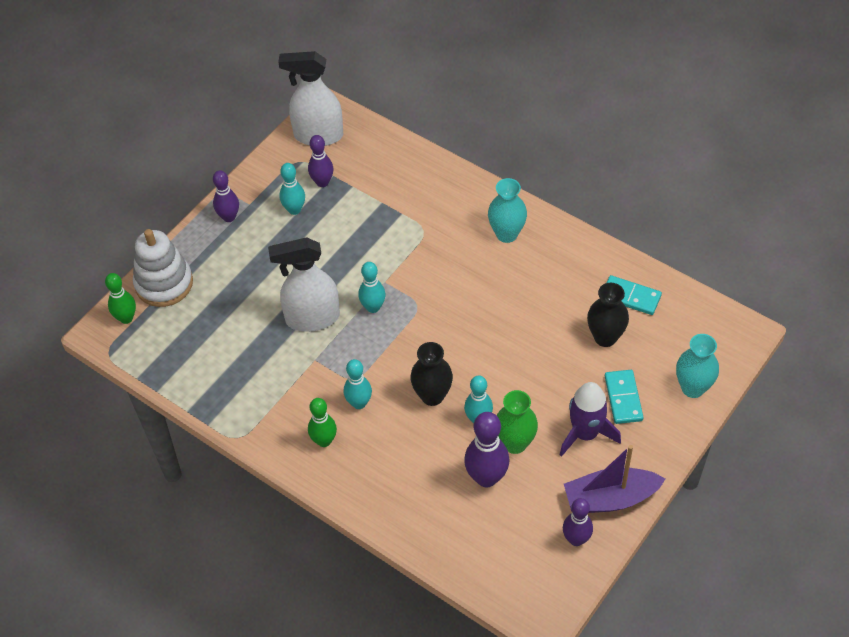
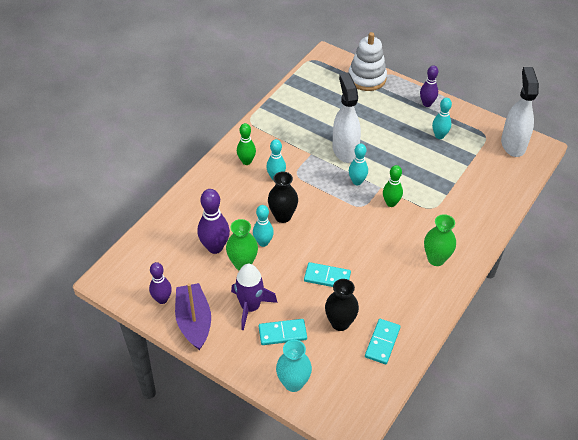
camera: 85 degrees right, 5 degrees down
green bowling pin [105,273,136,324] -> green bowling pin moved to [383,165,403,207]
purple bowling pin [308,135,333,187] -> none
turquoise vase [488,178,527,243] -> green vase [424,214,456,266]
none -> turquoise domino [304,262,351,287]

